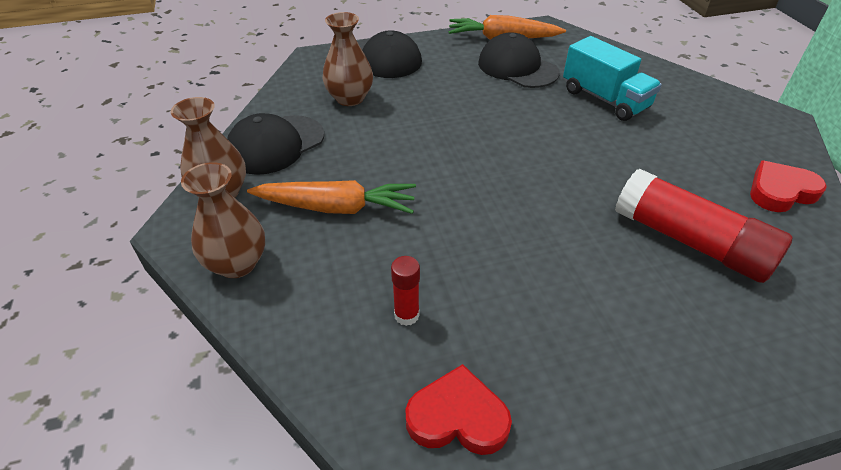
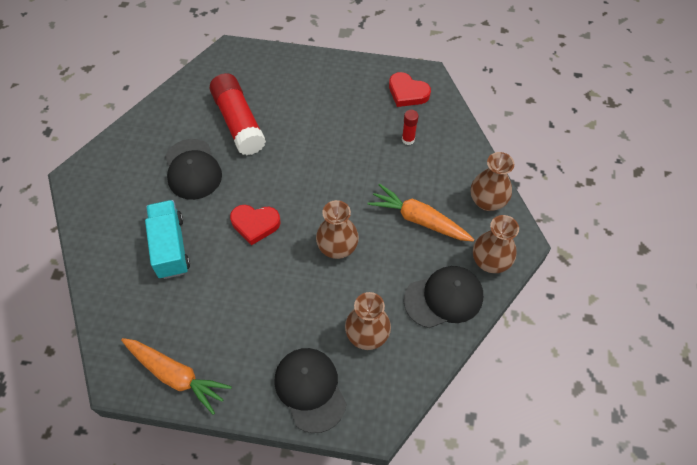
camera: 155 degrees left, 15 degrees up
black cap [478,32,560,88] -> black cap moved to [165,139,222,200]
red heart [750,161,827,212] -> red heart moved to [230,205,281,246]
none -> brown vase [316,200,359,259]

